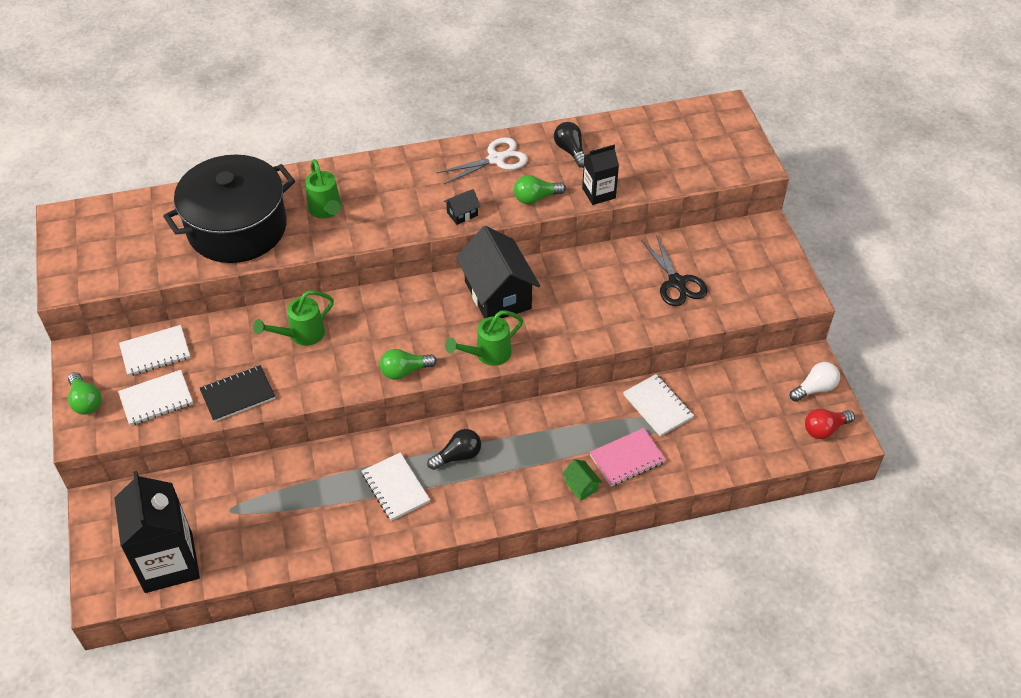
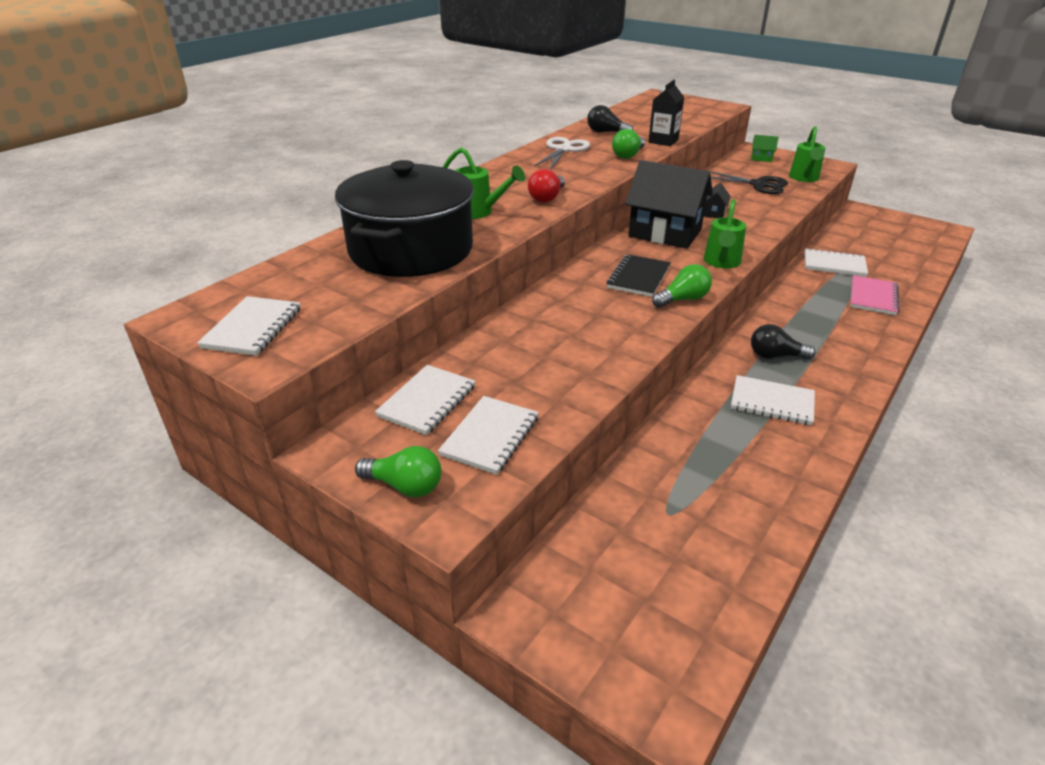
camera: 40 degrees left, 15 degrees down
black carton [114,471,200,593] -> none
black notebook [200,365,275,422] -> black notebook moved to [606,254,671,297]
green watering can [253,290,334,346] -> green watering can moved to [789,126,825,182]
green light bulb [380,349,437,380] -> green light bulb turned 150 degrees counterclockwise [652,264,712,308]
black light bulb [427,429,481,470] -> black light bulb turned 105 degrees counterclockwise [751,324,816,360]
black house [444,189,481,225] -> black house moved to [704,183,731,218]
green house [562,459,602,501] -> green house moved to [751,135,778,162]
white light bulb [790,362,840,402] -> none
red light bulb [805,409,855,439] -> red light bulb moved to [528,169,565,203]
none -> white notebook [197,296,301,356]

